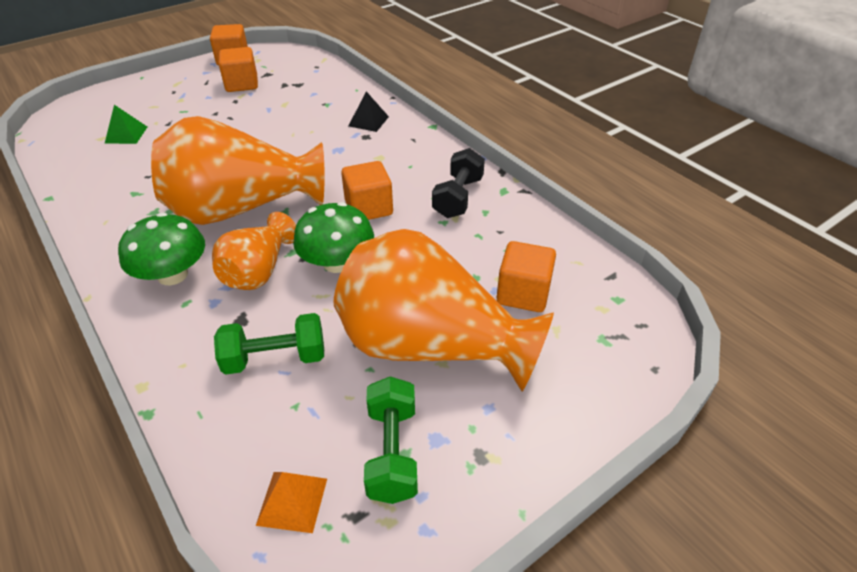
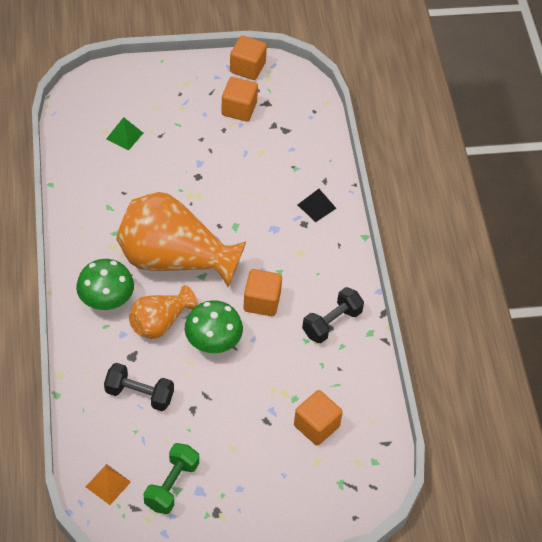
camera: 25 degrees right, 10 degrees up
green dumbbell [214,313,324,375] -> black dumbbell [104,363,174,411]
orange vase [334,229,554,392] -> none

